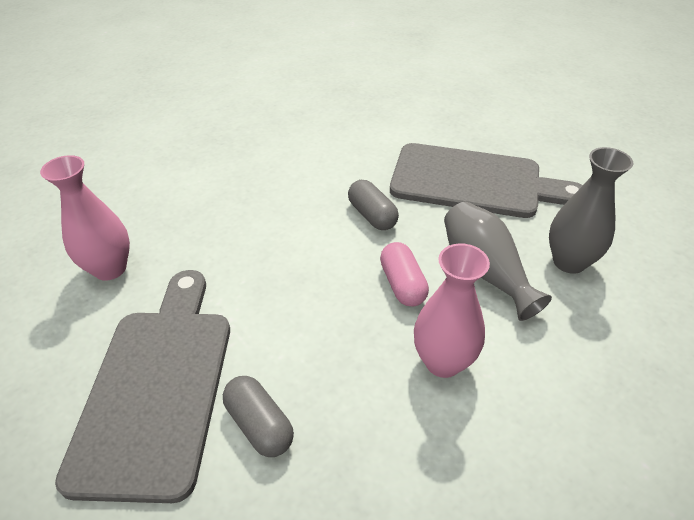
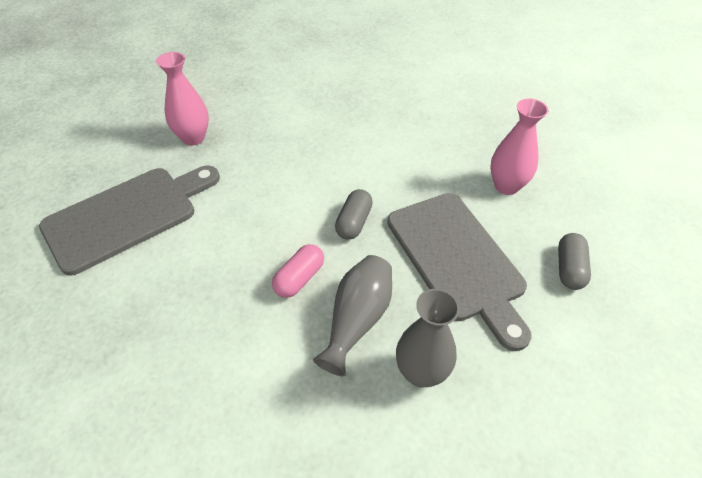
camera: 50 degrees right, 5 degrees up
grey capsule [223,376,294,457] -> grey capsule moved to [558,233,591,290]
pink vase [414,243,490,378] -> pink vase moved to [490,99,548,195]

